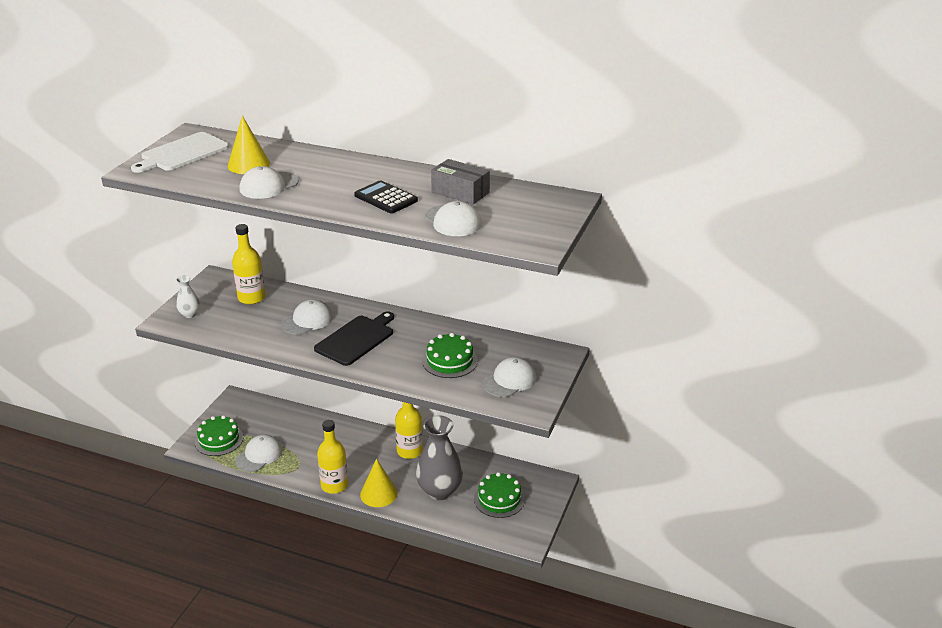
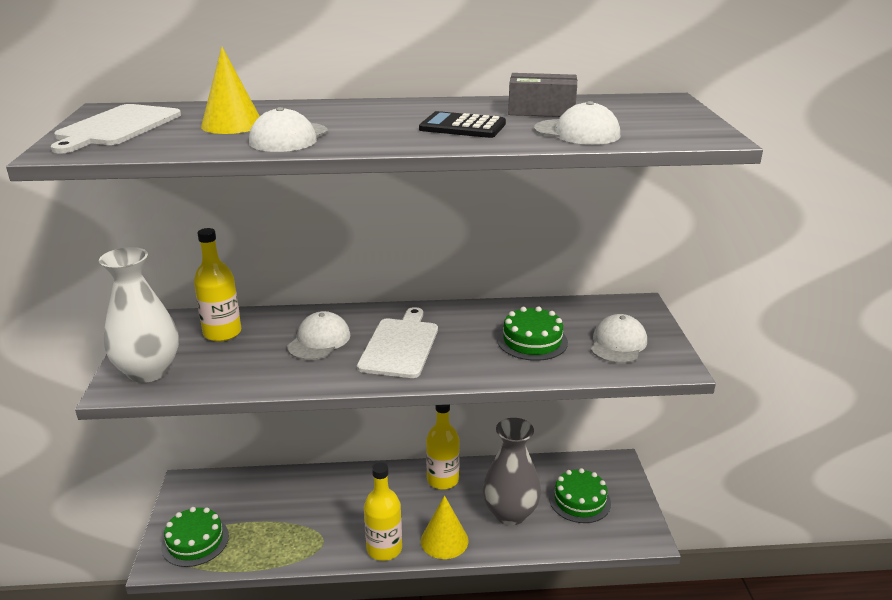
camera: 25 degrees left, 5 degrees down
white vase [176,275,200,318] -> white vase [99,247,179,383], size x2.10
white cap [235,435,282,472] -> none
black cutting board [314,312,394,366] -> white cutting board [357,307,438,378]

